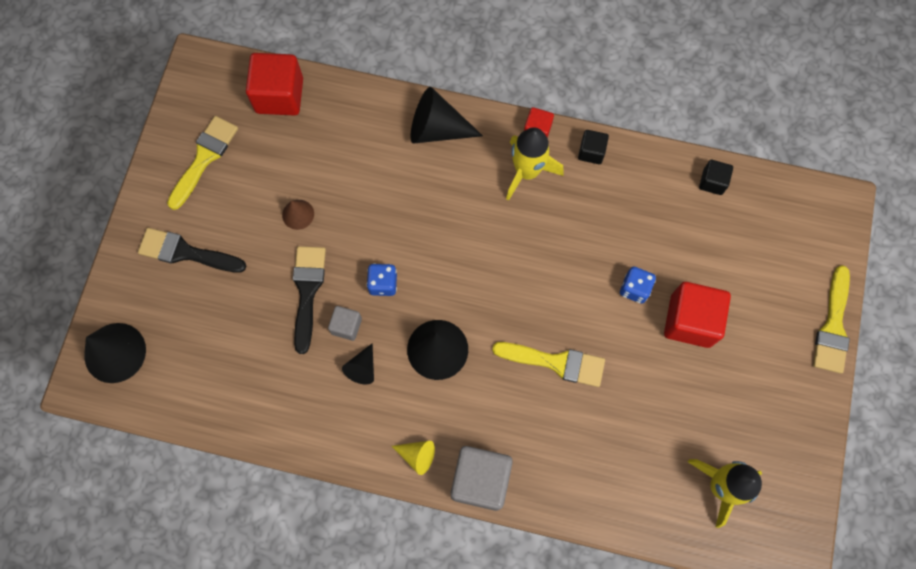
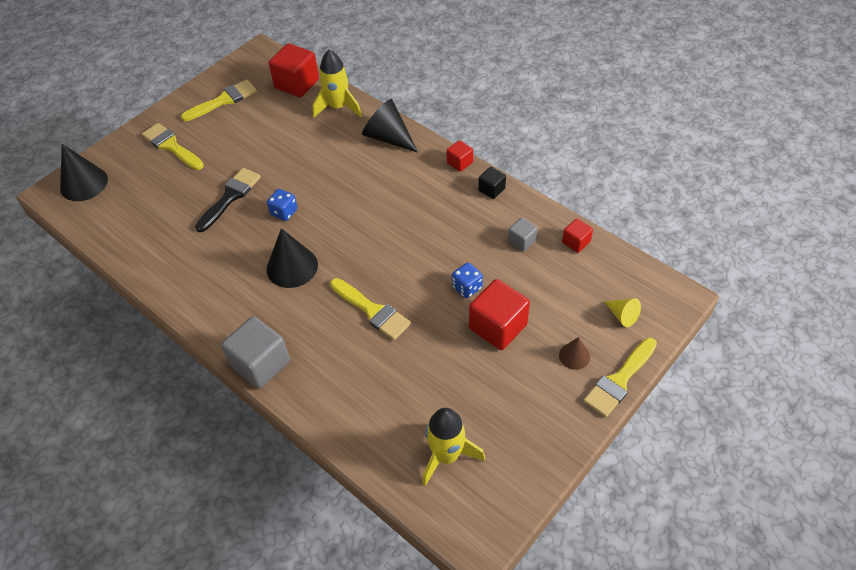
camera: 30 degrees right, 20 degrees down
black brush [138,228,246,273] -> yellow brush [142,123,204,170]
brown cone [282,200,314,230] -> brown cone moved to [559,337,590,370]
grey cube [328,306,362,341] -> grey cube moved to [508,218,538,252]
black cone [342,343,374,385] -> none
yellow cone [392,441,435,475] -> yellow cone moved to [604,299,641,327]
yellow rocket [506,127,564,201] -> yellow rocket moved to [312,50,362,117]
black cube [699,160,733,195] -> red cube [562,218,593,253]

